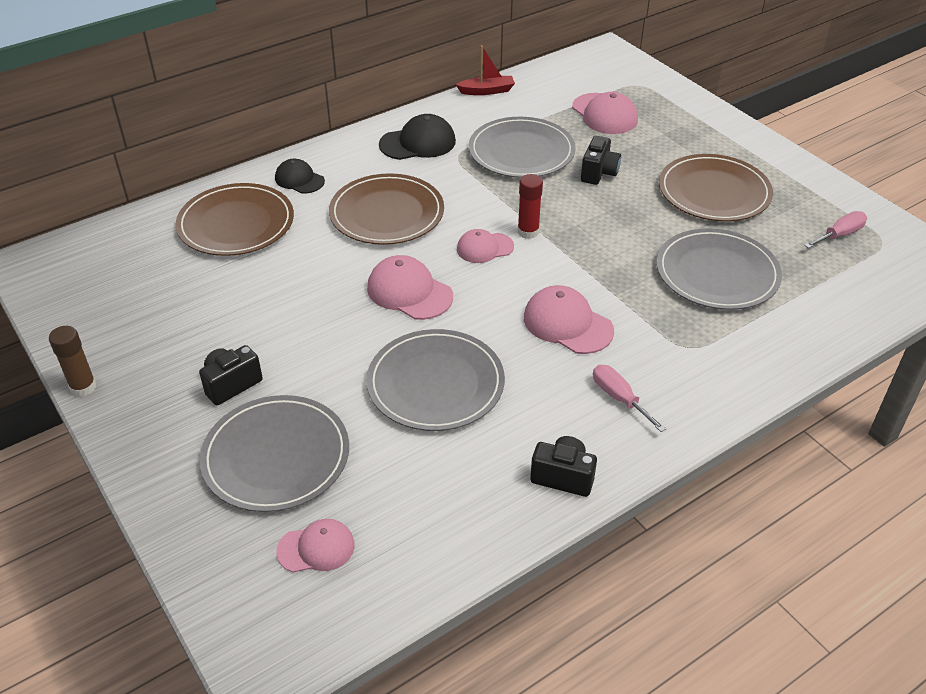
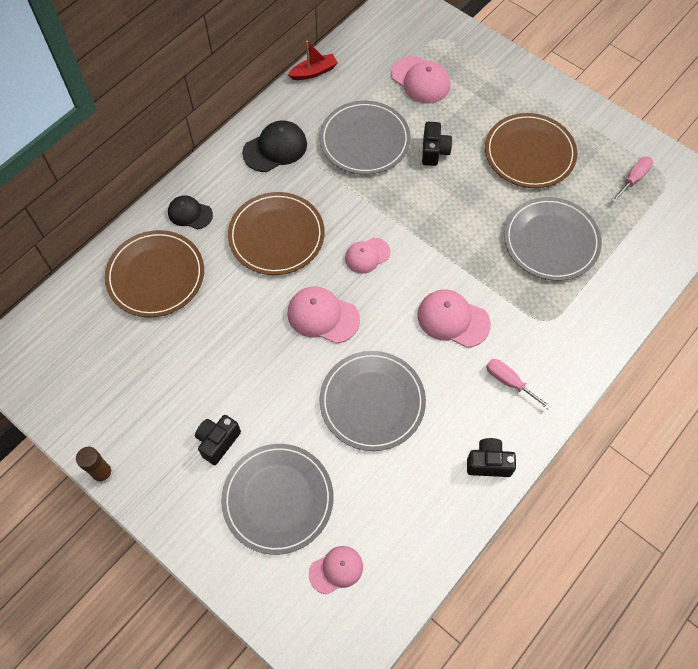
camera: 15 degrees left, 20 degrees up
red glue stick [518,174,543,239] -> none

